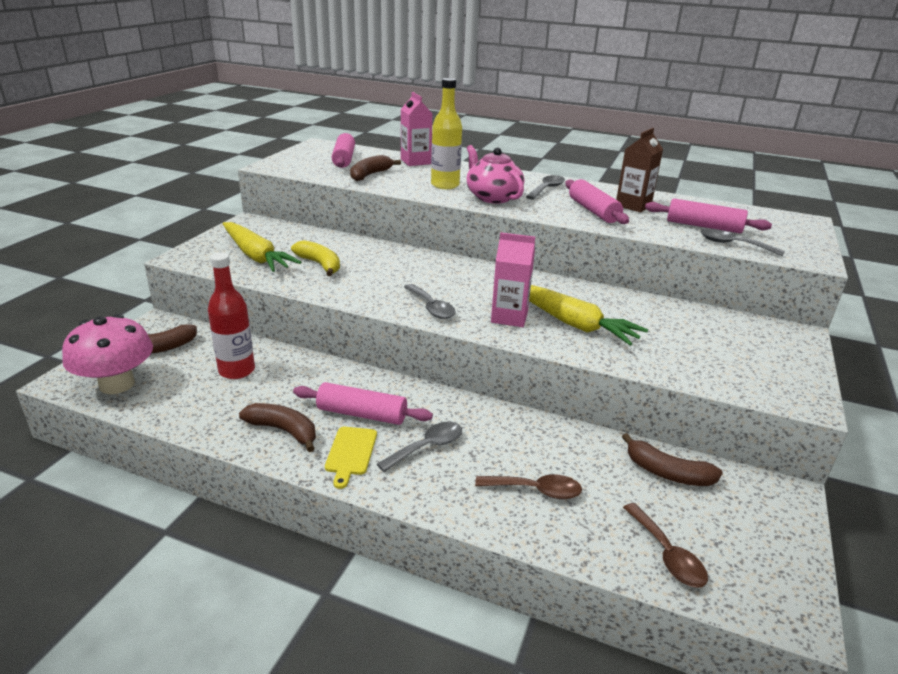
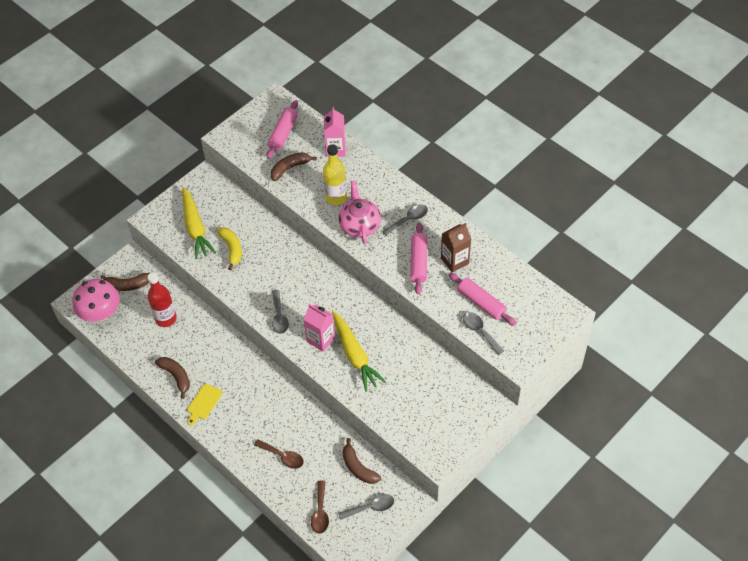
camera: 25 degrees right, 25 degrees up
pink rolling pin [293,382,433,425] -> none
grey spoon [377,422,462,472] -> grey spoon moved to [338,494,394,520]

